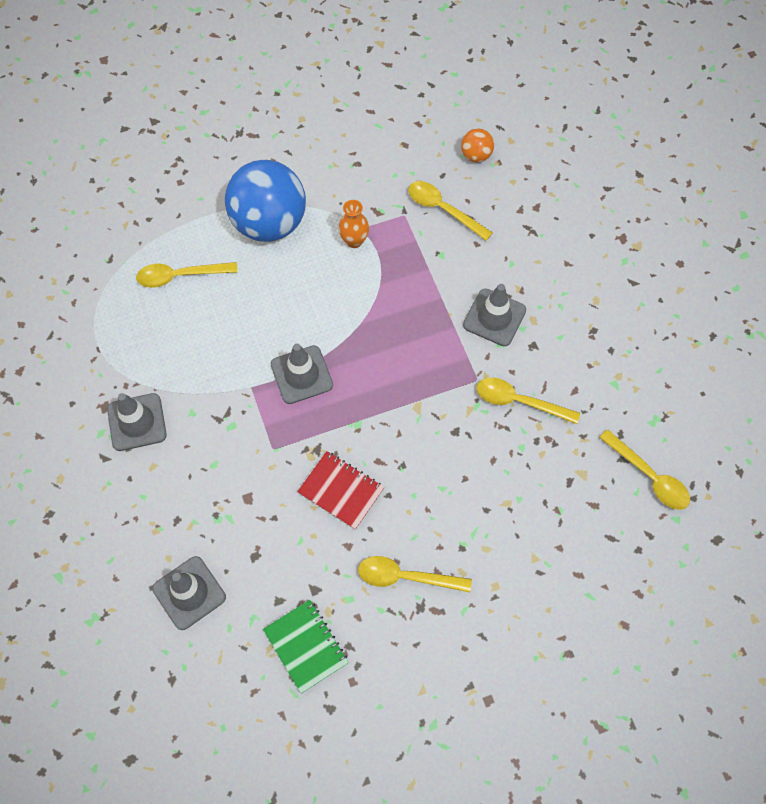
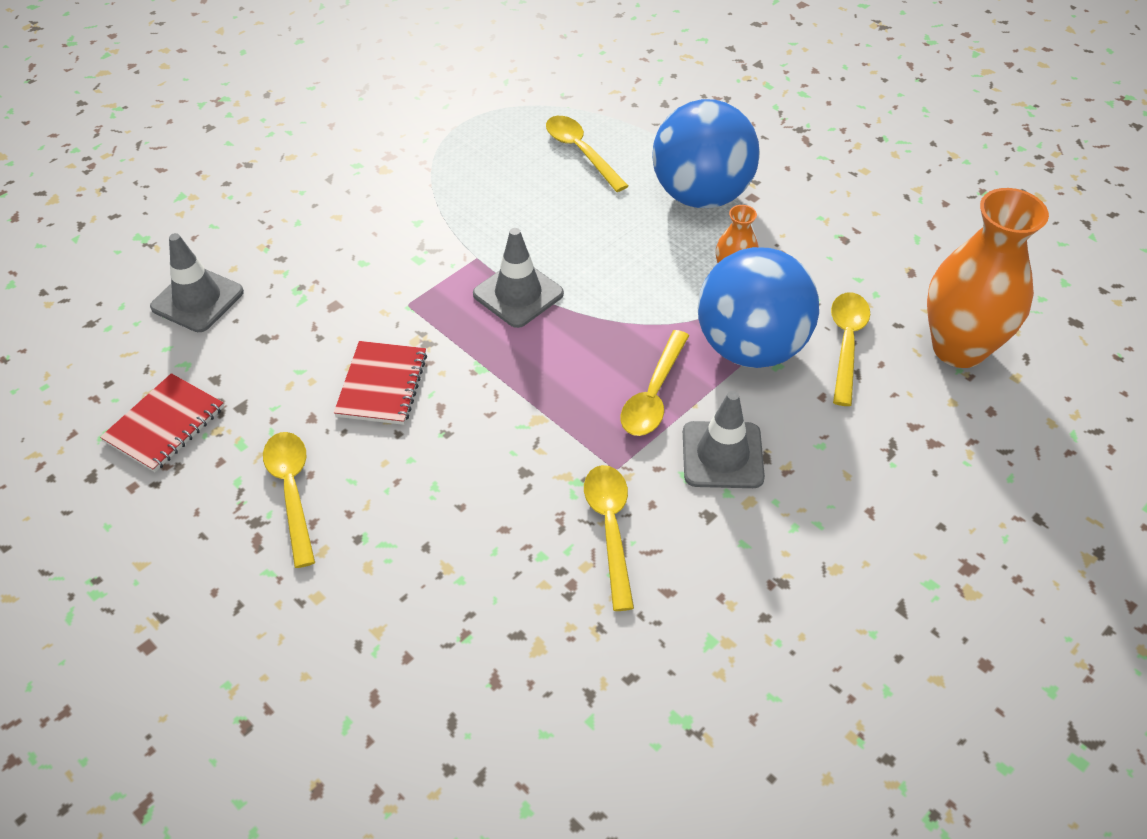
camera: 65 degrees right, 15 degrees down
grey traffic cone [107,393,167,451] -> none
green notebook [263,600,349,694] -> red notebook [100,373,224,472]
orange ball [461,128,494,162] -> orange vase [927,188,1049,368]
yellow spoon [599,429,690,510] -> yellow spoon moved to [621,330,689,436]
none -> blue ball [698,247,819,368]

